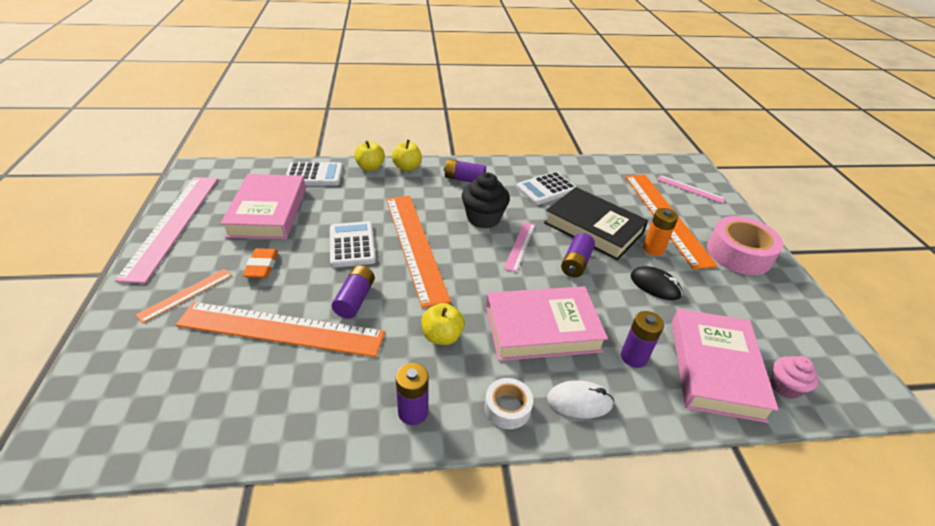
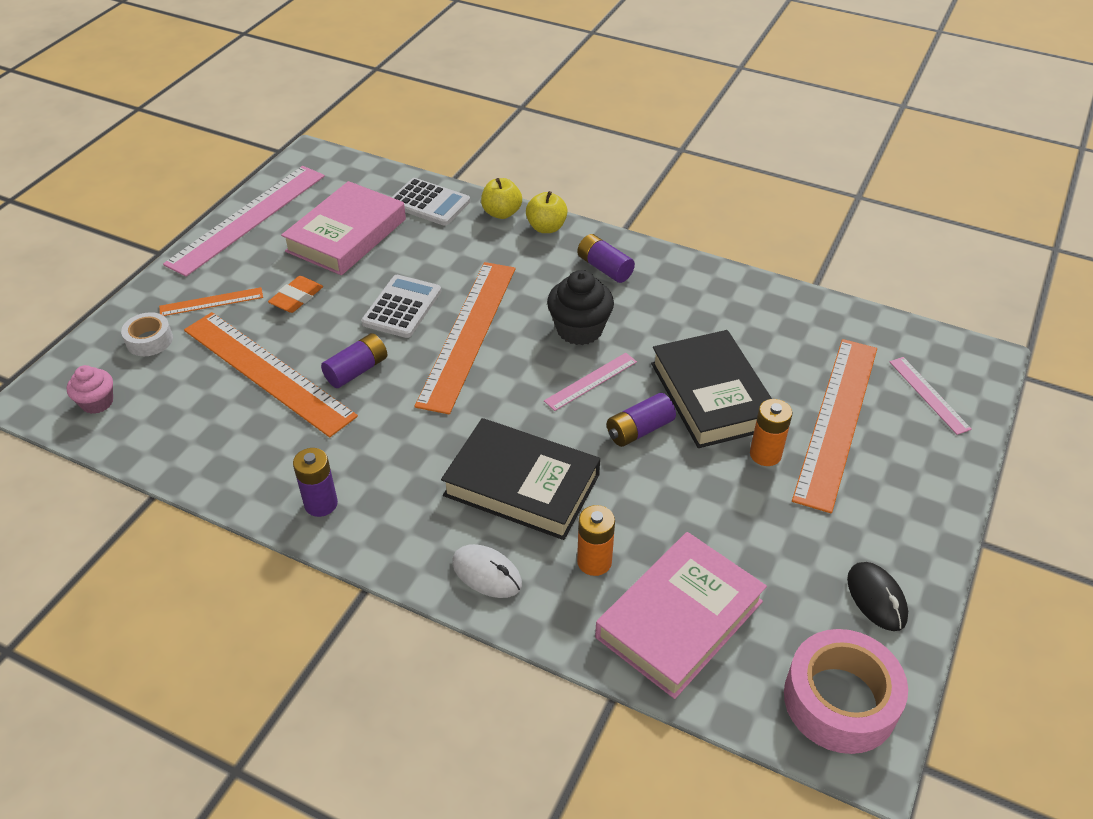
camera: 35 degrees right, 5 degrees up
yellow apple [421,303,465,345] -> none
white tape [484,378,533,429] -> white tape moved to [121,312,173,356]
pink book [486,286,608,361] -> black book [441,418,600,540]
white calculator [516,171,576,205] -> none
purple battery [621,311,664,368] -> orange battery [577,505,615,576]
black mouse [630,266,682,300] -> black mouse moved to [847,562,908,631]
pink tape [707,216,783,275] -> pink tape moved to [784,629,908,754]
pink cupcake [770,356,819,399] -> pink cupcake moved to [67,365,113,414]

